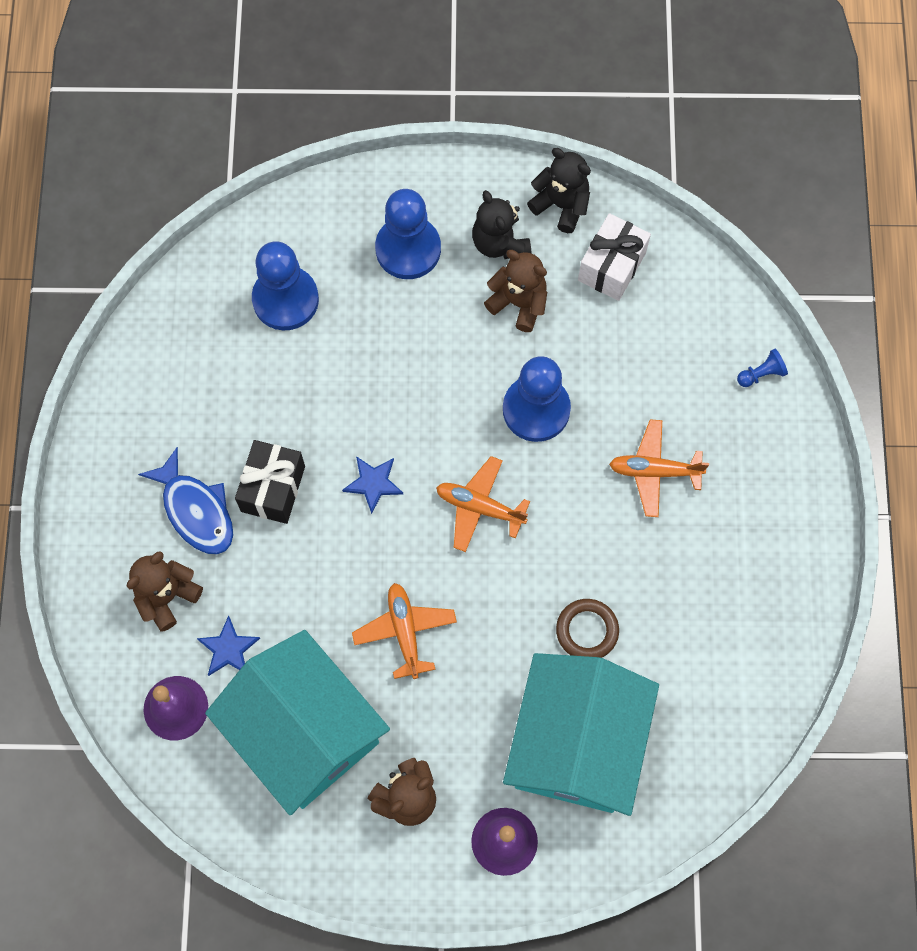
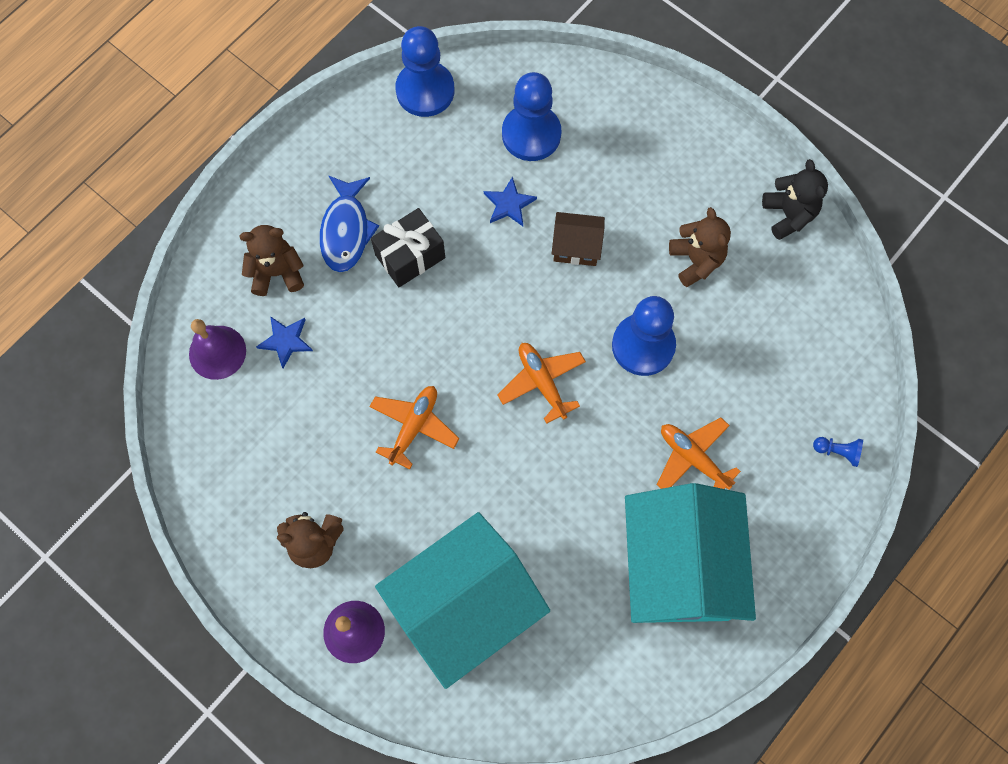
camera: 40 degrees right, 0 degrees up
turquoise house [205,630,390,815] -> turquoise house moved to [625,483,756,623]
blue star [342,456,403,514] -> blue star moved to [484,176,537,226]
blue pawn [375,189,441,279] -> blue pawn moved to [395,26,454,117]
black teddy bear [472,190,531,259] -> none
brown ring [556,599,619,658] -> none
white gift [578,213,651,301] -> none
none -> brown house [552,212,605,266]

